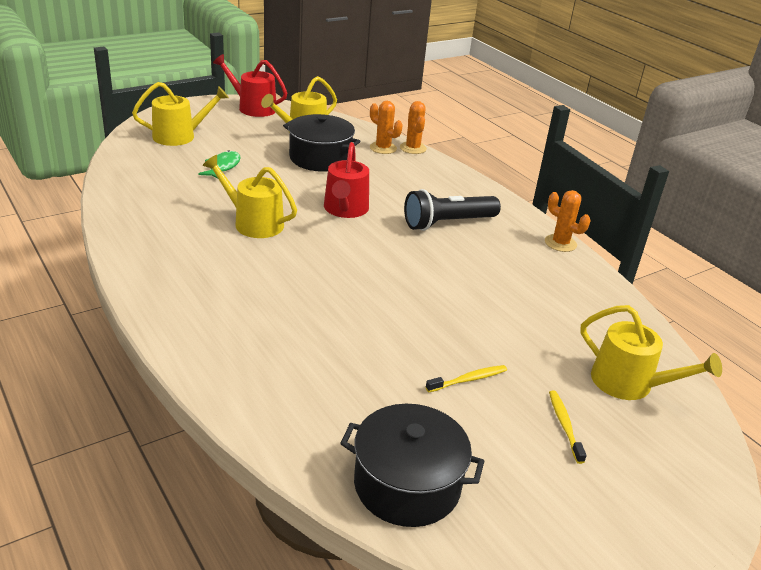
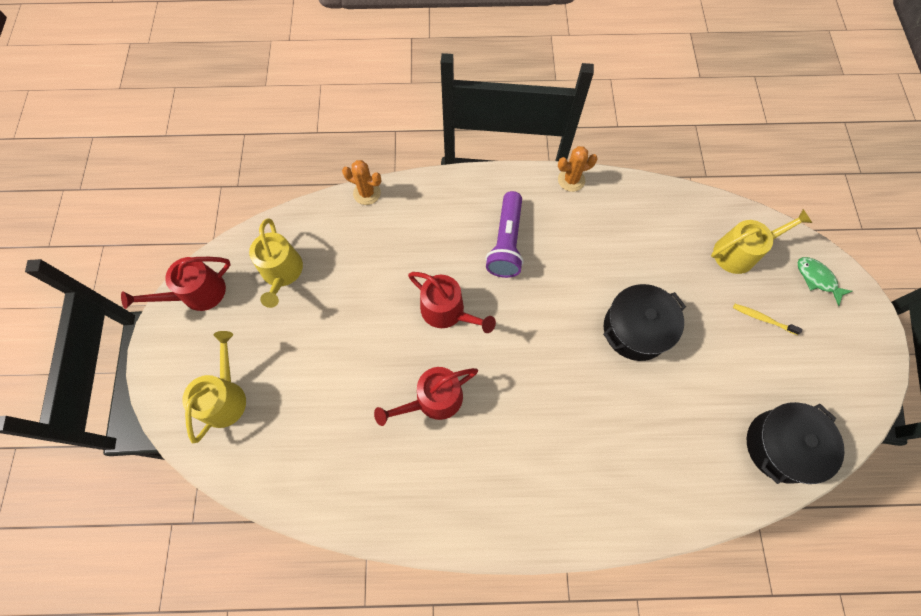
camera: 55 degrees left, 35 degrees up
green fish [198,150,241,178] -> green fish moved to [798,257,853,306]
yellow watering can [202,155,297,238] -> red watering can [374,367,478,426]
black pot [283,114,361,172] -> black pot moved to [603,284,686,361]
orange cactus [370,101,403,154] -> none
black flashlight [404,189,501,231] -> purple flashlight [486,191,524,278]
yellow toothbrush [426,365,507,392] -> none

